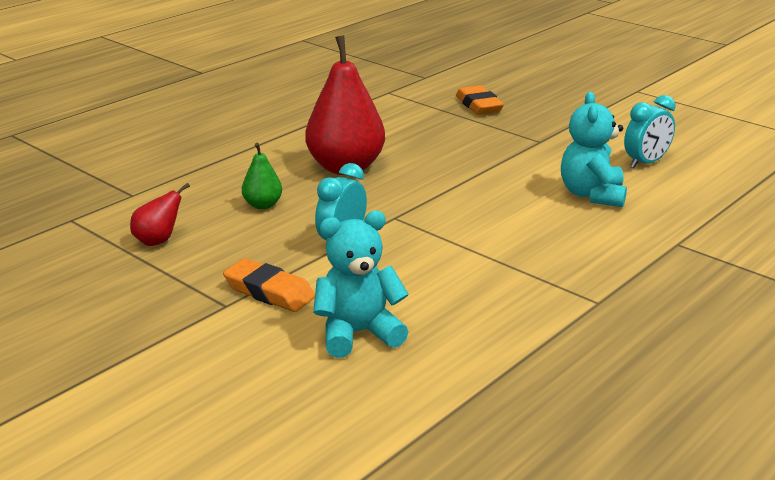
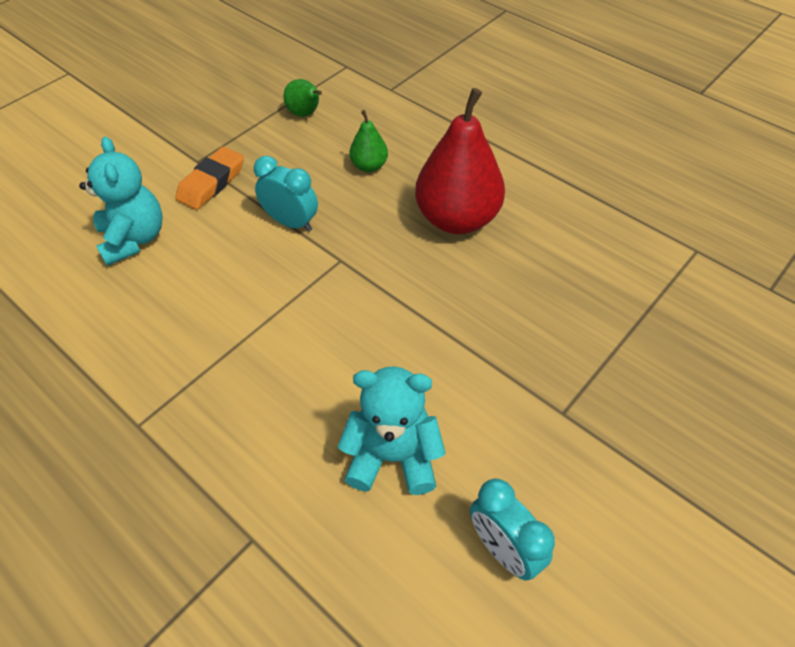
camera: 90 degrees right, 25 degrees up
red pear [130,183,190,246] -> green pear [284,79,322,117]
orange eraser [456,86,504,115] -> none

